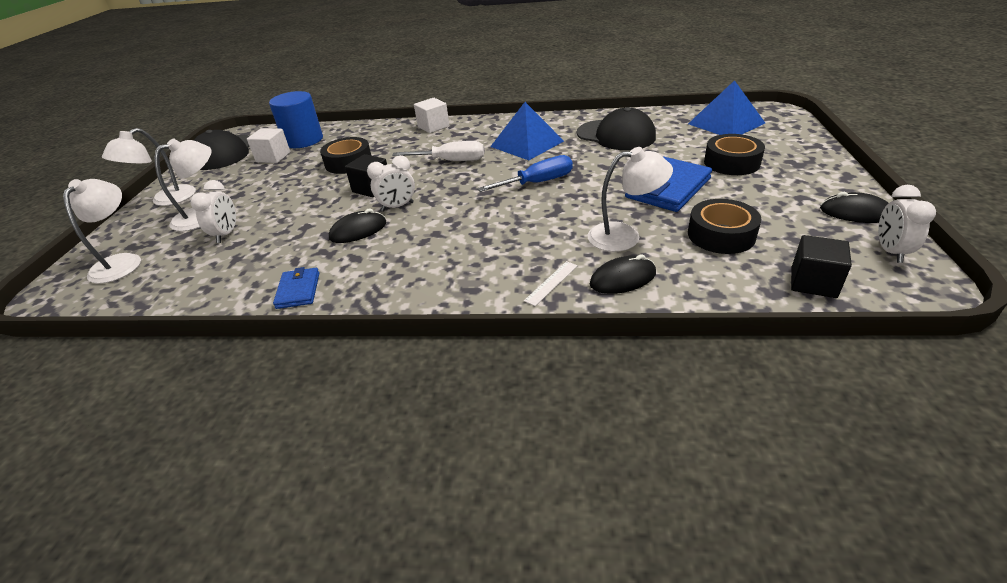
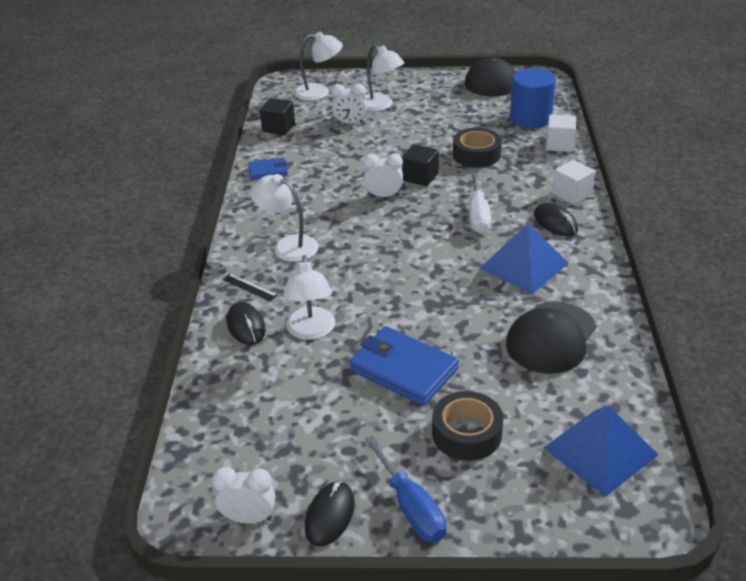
camera: 85 degrees right, 0 degrees up
white lamp [102,128,196,206] -> white lamp moved to [250,174,319,262]
white cube [247,128,290,163] -> white cube moved to [546,114,576,152]
black mouse [329,209,386,243] -> black mouse moved to [534,203,578,236]
white clock [367,155,415,211] -> white clock turned 120 degrees clockwise [363,154,403,197]
blue screwdriver [477,155,573,192] -> blue screwdriver moved to [364,436,447,542]
white ruler [524,261,578,306] -> black ruler [223,274,277,301]
black tape [688,199,761,254] -> none
black cube [791,235,852,298] -> black cube moved to [260,98,295,135]

